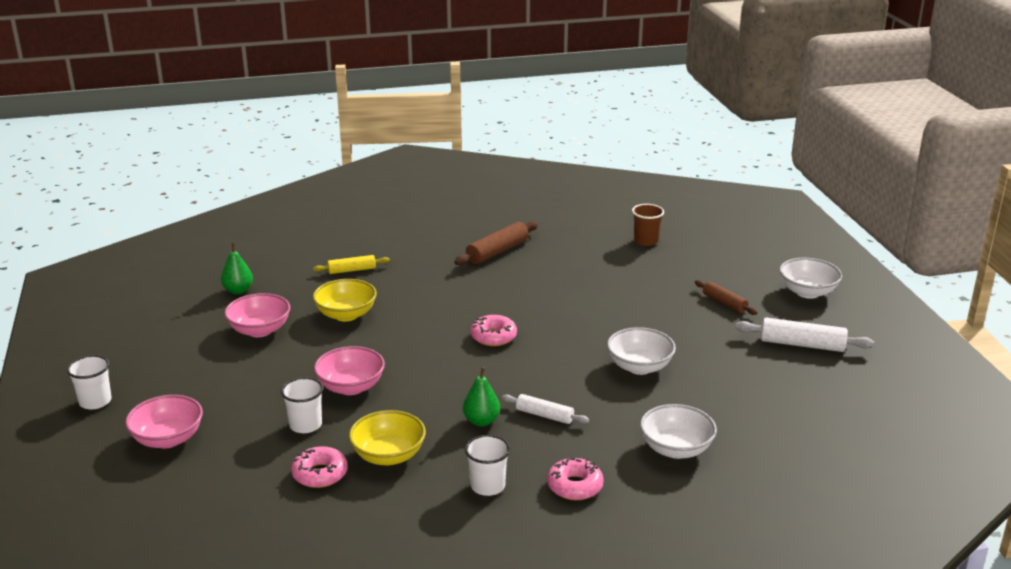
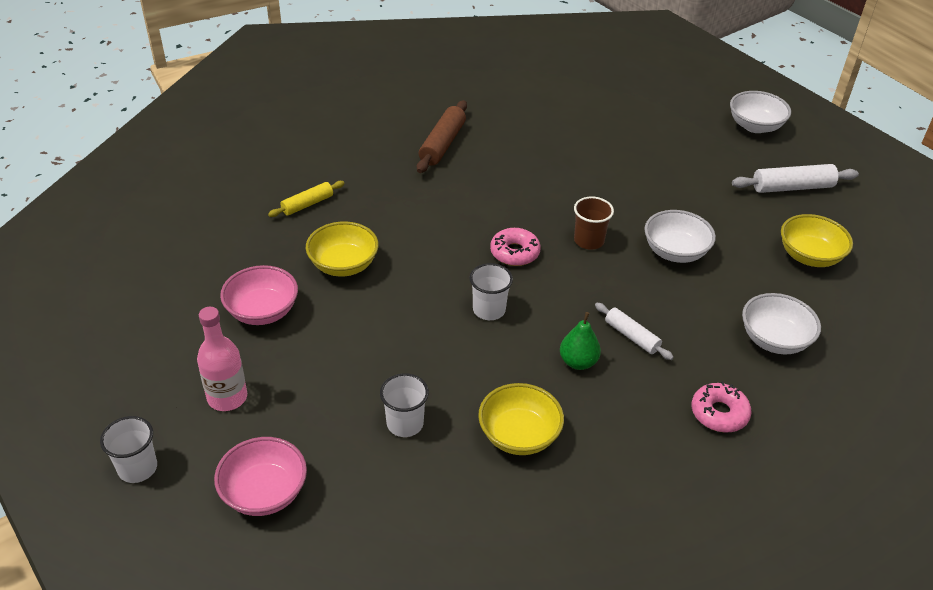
camera: 25 degrees left, 15 degrees up
green pear [221,243,253,294] -> none
pink donut [291,446,348,488] -> none
pink bowl [314,346,385,395] -> none
white cup [465,435,510,496] -> white cup moved to [469,263,513,320]
white rolling pin [502,394,589,424] -> white rolling pin turned 45 degrees clockwise [595,303,674,360]
brown cup [632,204,664,246] -> brown cup moved to [574,197,614,250]
brown rolling pin [695,280,757,315] -> none
none -> pink bottle [197,307,247,411]
none -> yellow bowl [781,214,853,267]

